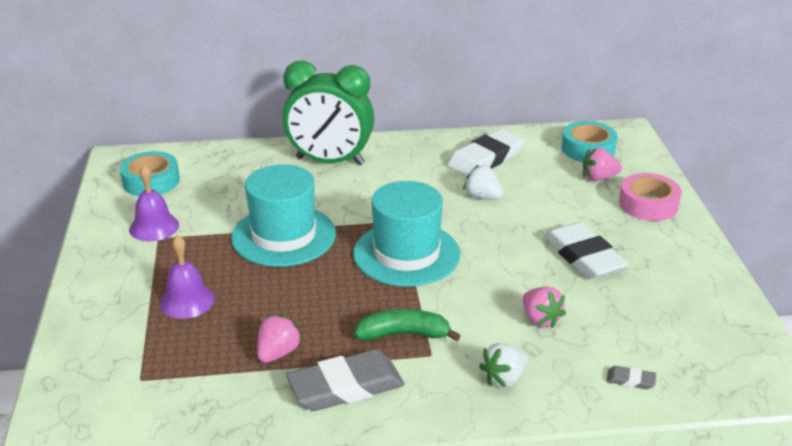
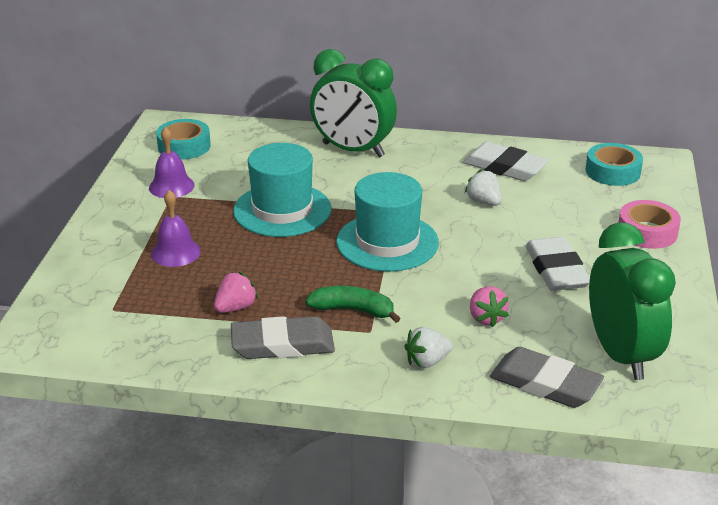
camera: 15 degrees right, 0 degrees up
white eraser [447,128,525,177] -> white eraser turned 60 degrees clockwise [463,142,549,181]
pink strawberry [583,147,622,181] -> none
grey eraser [606,366,656,390] -> grey eraser [490,347,604,408], size x2.34
none -> green clock [589,222,676,380]

